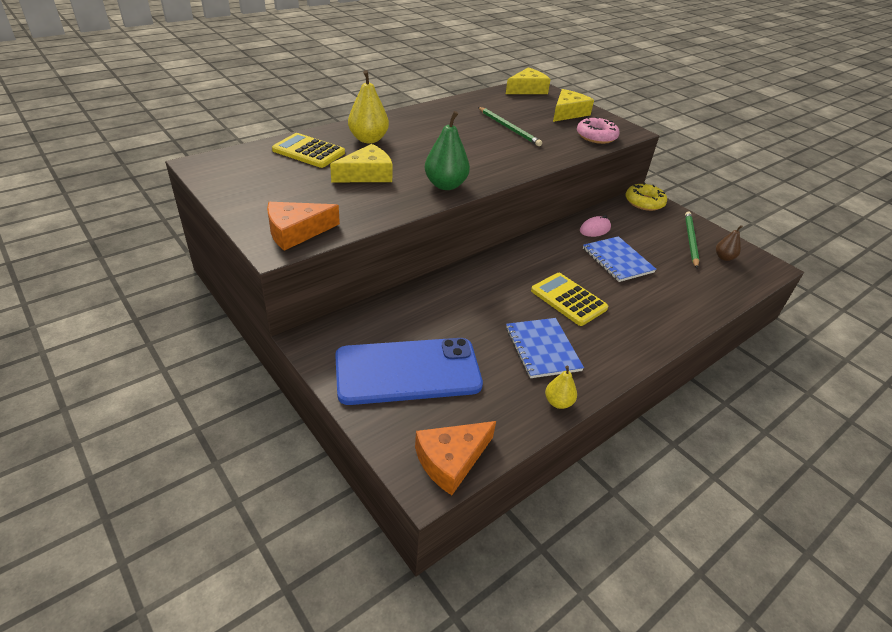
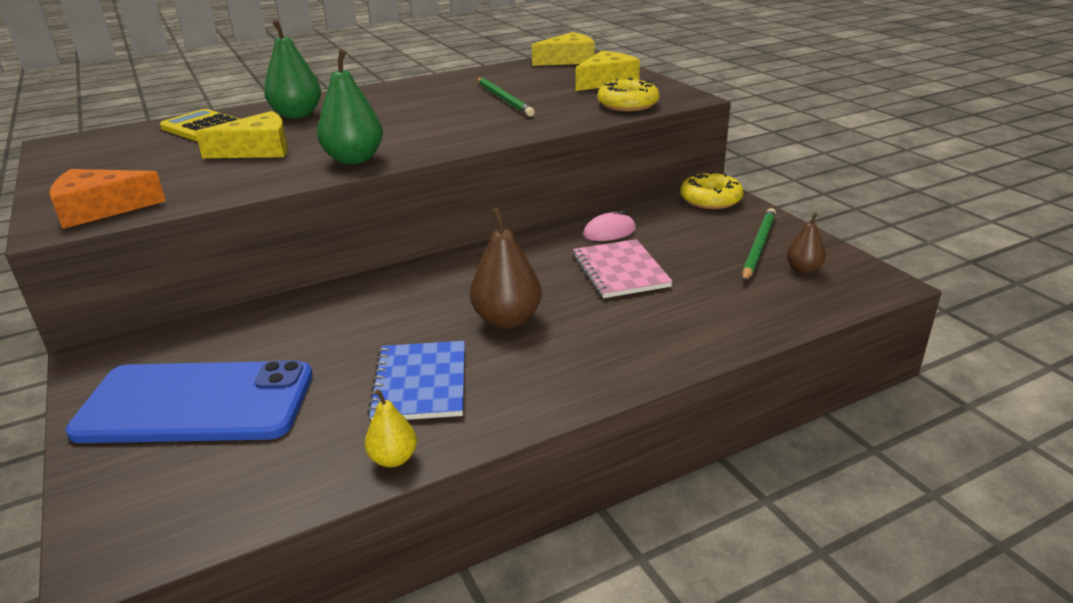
camera: 15 degrees right, 10 degrees down
yellow pear [348,70,389,143] -> green pear [264,19,321,119]
orange cheese [415,421,496,495] -> none
yellow calculator [531,273,608,326] -> brown pear [470,208,542,329]
pink donut [577,117,620,144] -> yellow donut [597,78,660,111]
blue notebook [583,236,657,282] -> pink notebook [573,239,673,298]

